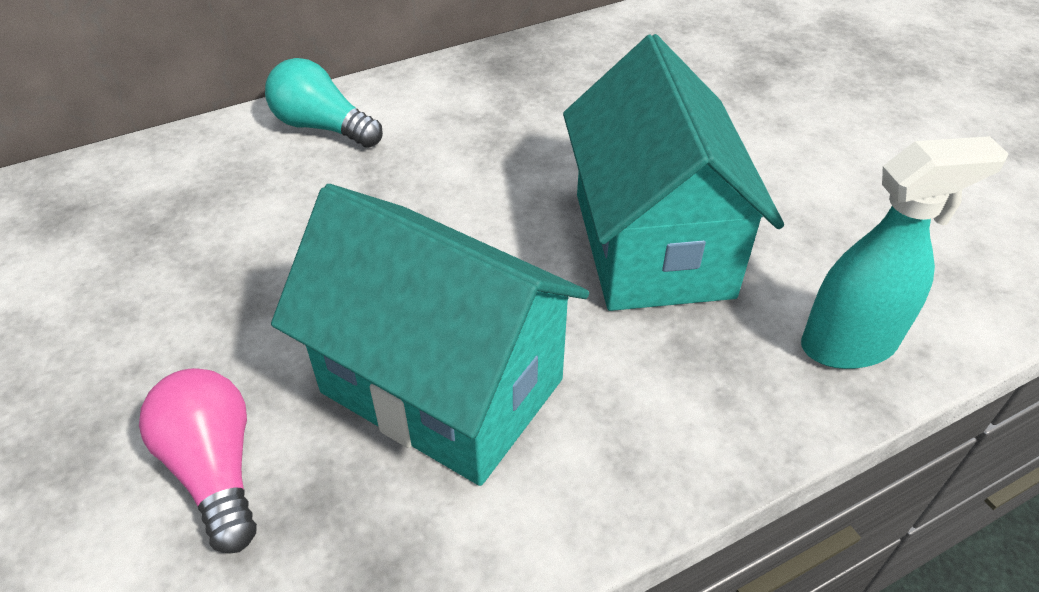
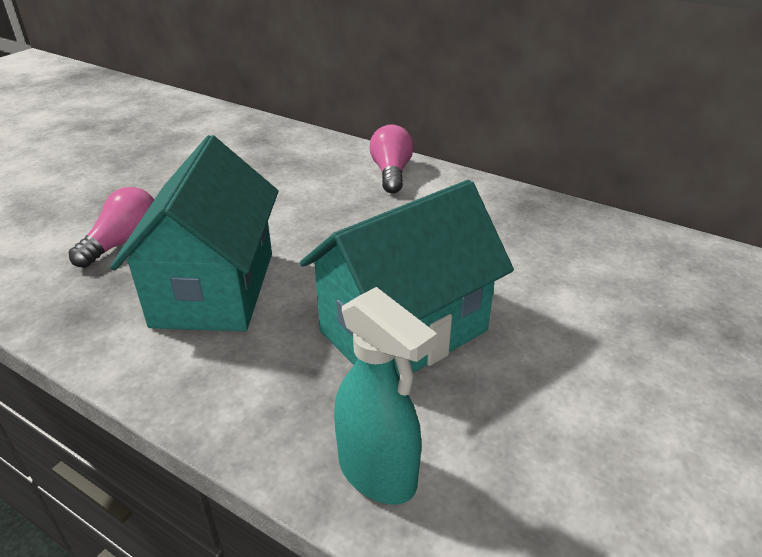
camera: 60 degrees right, 10 degrees down
turquoise light bulb [265,58,383,148] -> pink light bulb [369,124,414,194]

